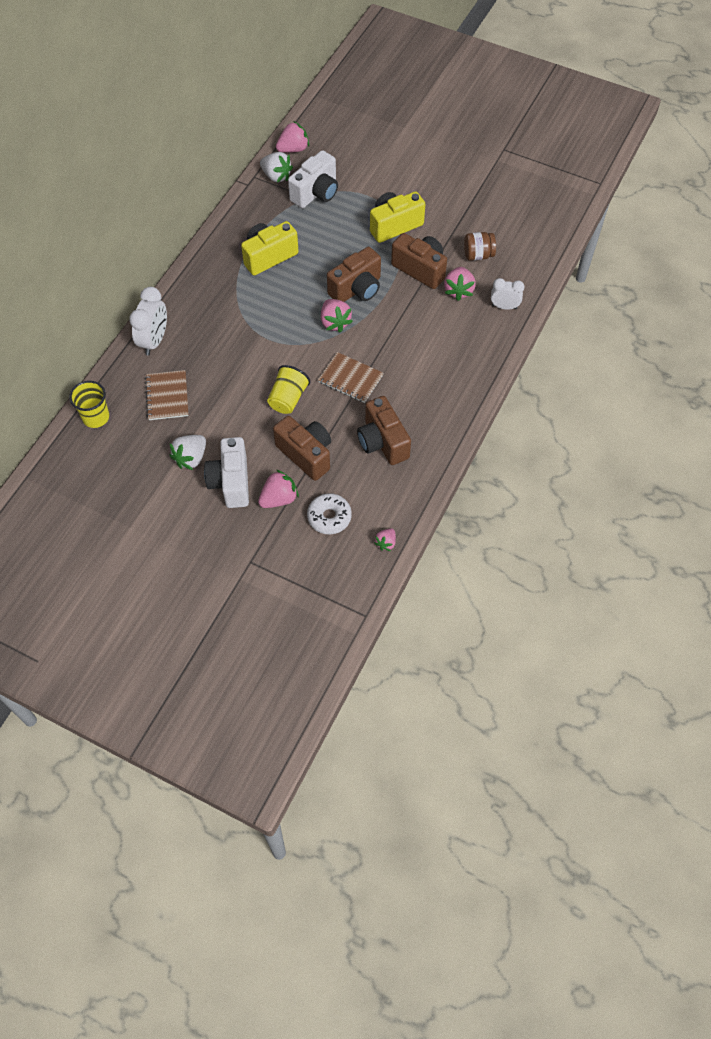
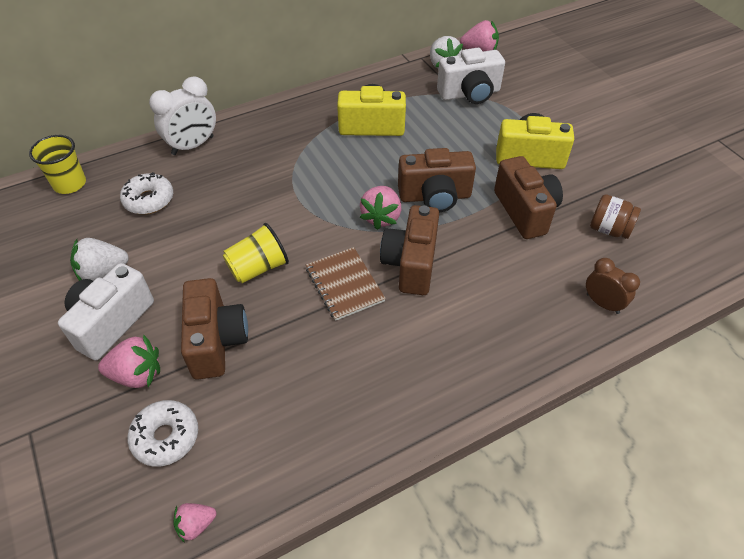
camera: 35 degrees right, 10 degrees down
brown notebook [145,370,189,420] -> white donut [120,172,173,214]
brown camera [357,396,411,465] -> brown camera moved to [380,205,439,295]
pink strawberry [444,267,476,301] -> none
white clock [491,278,524,310] -> brown clock [586,258,640,314]

